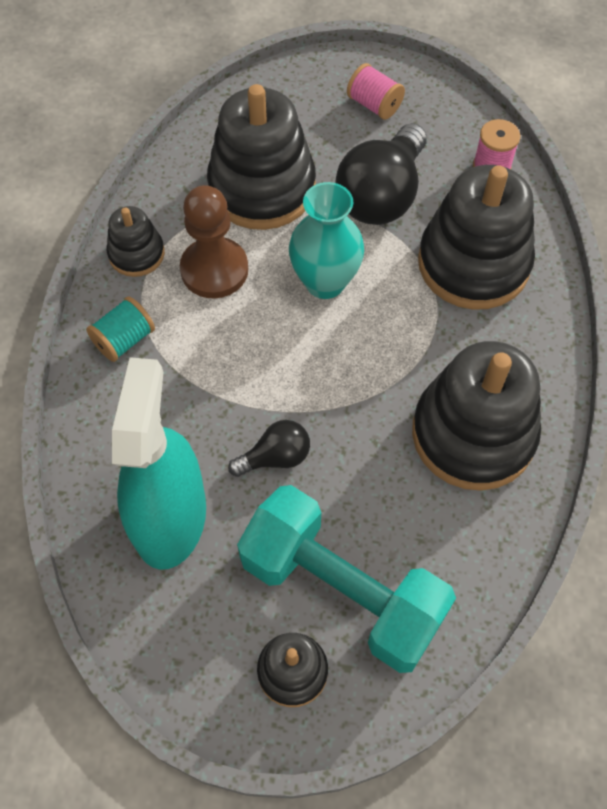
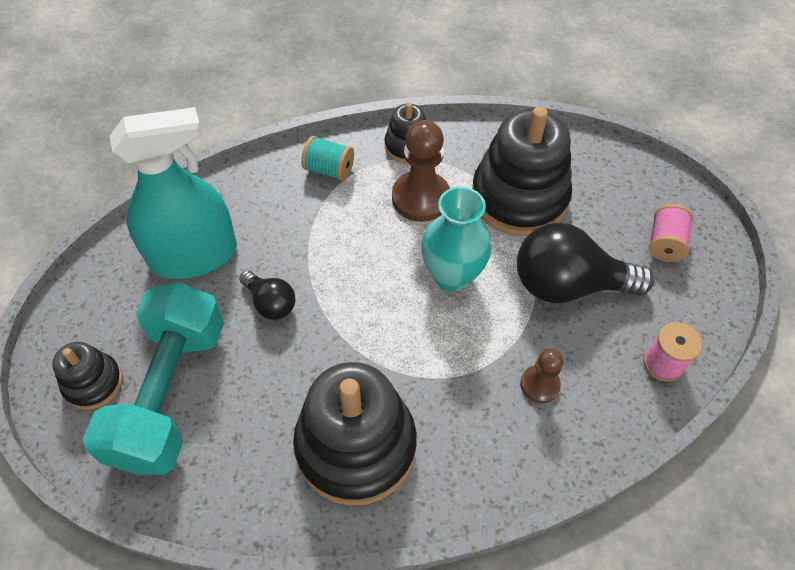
camera: 65 degrees right, 5 degrees down
black stacking toy [418,165,535,310] -> brown pawn [520,348,563,404]

